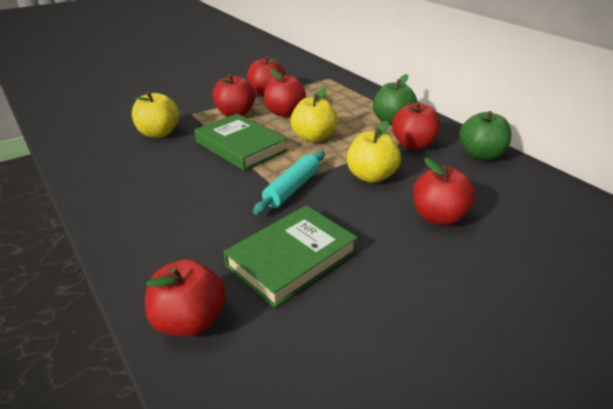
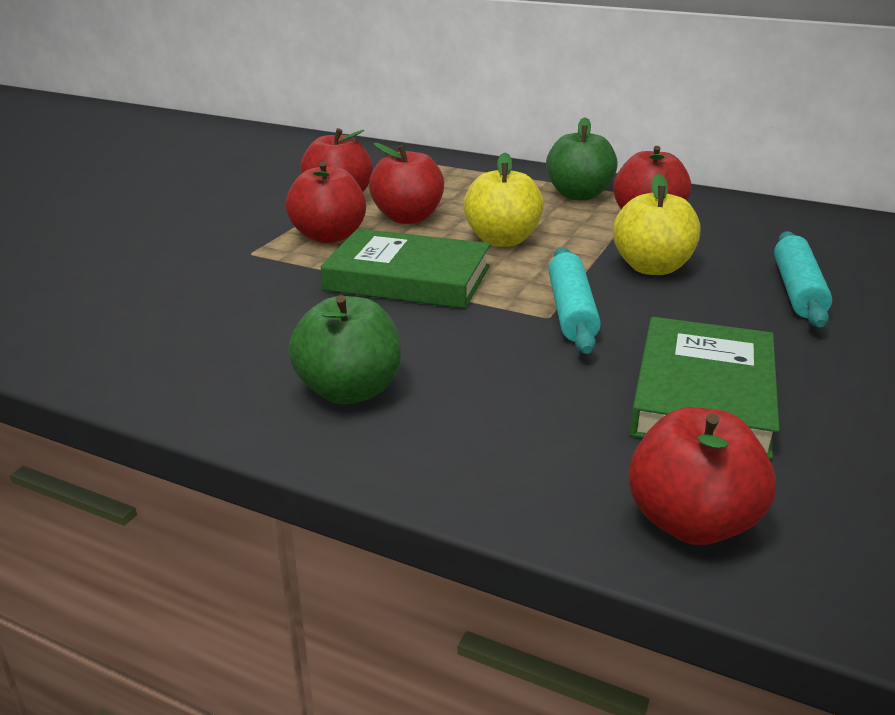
camera: 30 degrees left, 5 degrees down
yellow apple [132,91,179,138] -> none
red apple [413,158,475,226] -> turquoise rolling pin [774,231,832,327]
green apple [459,111,512,160] -> green apple moved to [288,295,401,404]

